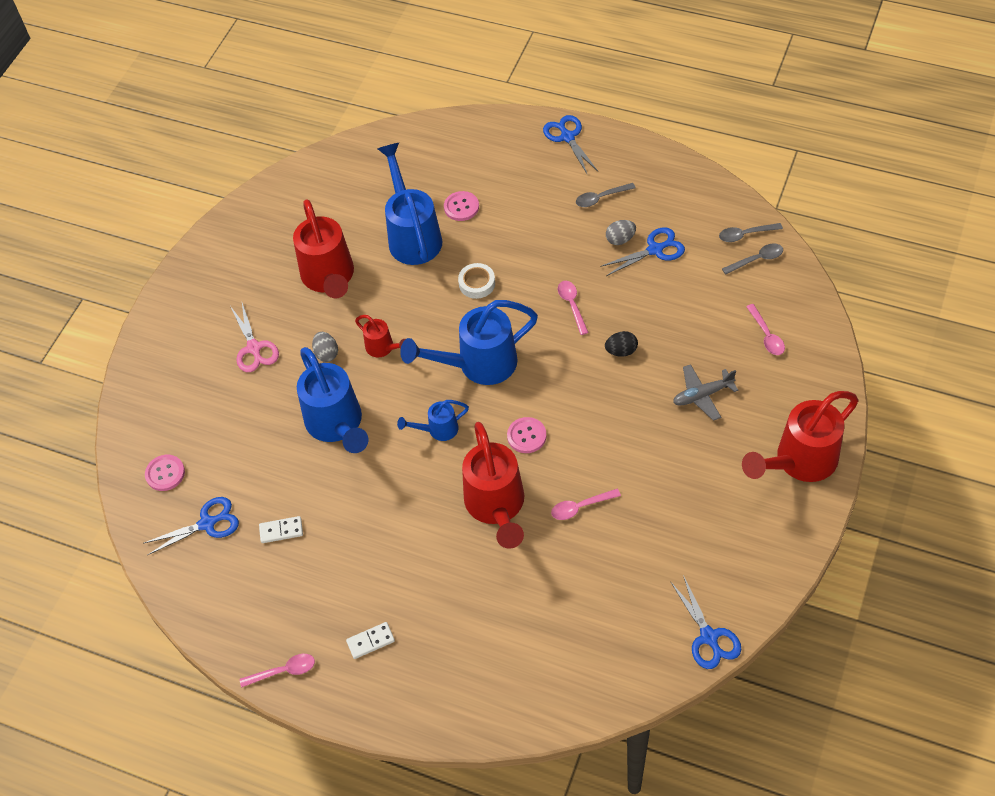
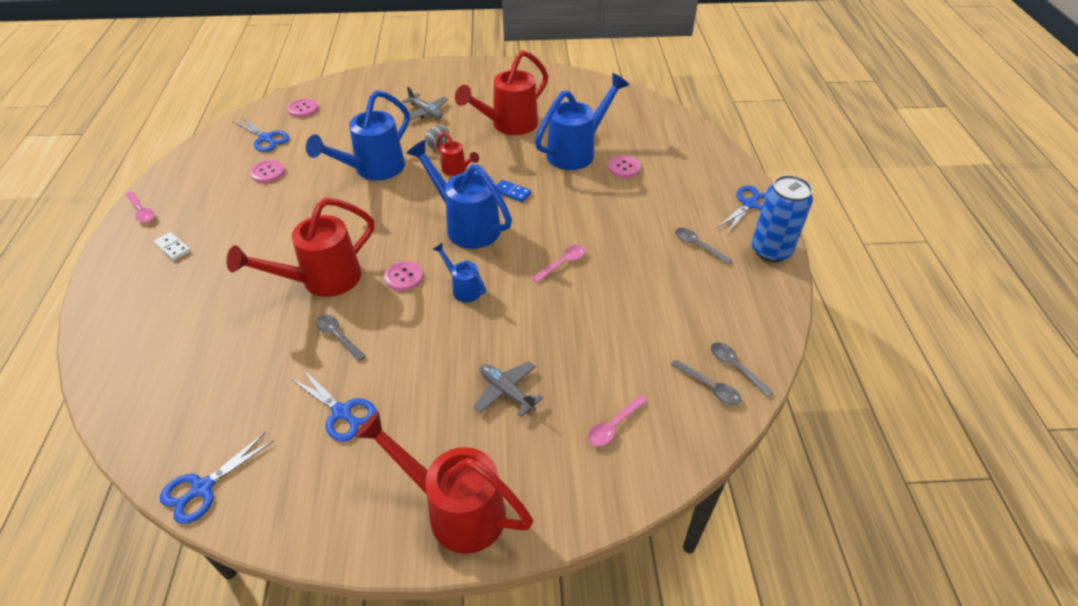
camera: 60 degrees right, 10 degrees down
pink scissors [230,303,279,372] -> grey plane [402,87,448,120]
white domino [259,516,303,543] -> pink button [250,160,285,183]
red watering can [355,315,405,357] -> red watering can turned 60 degrees counterclockwise [436,132,479,176]
blue watering can [397,400,469,441] -> blue watering can moved to [432,243,486,302]
white tape [458,263,495,299] -> none
pink spoon [551,489,621,520] -> grey spoon [316,315,366,362]
blue scissors [600,227,685,276] -> blue scissors moved to [291,369,377,442]
black egg [605,331,638,357] -> none
grey egg [606,220,636,245] -> none
none -> blue domino [496,180,531,202]
none -> blue can [752,175,813,262]

